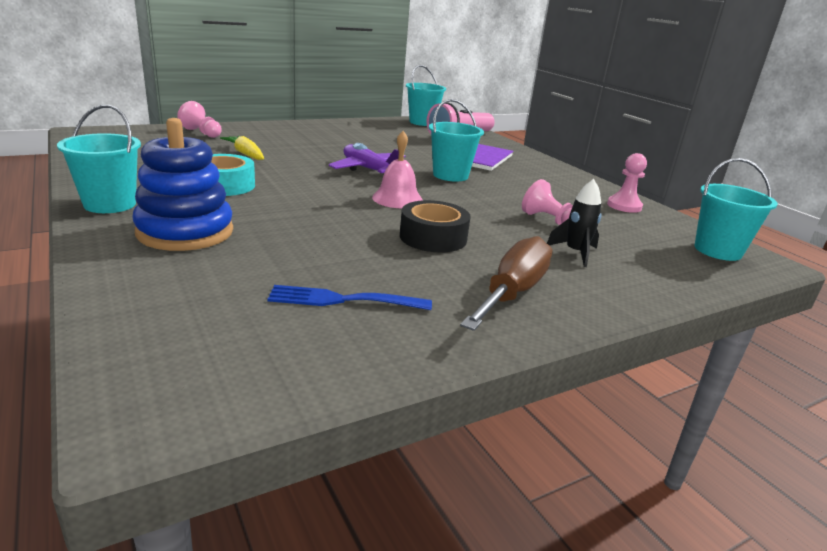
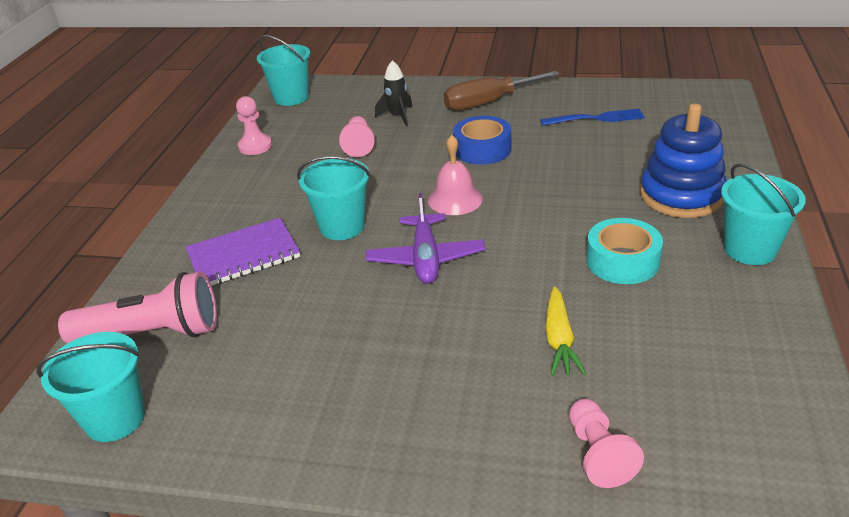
camera: 135 degrees left, 10 degrees up
blue fork [268,285,432,310] -> blue fork turned 45 degrees counterclockwise [540,109,645,126]
black tape [400,200,471,253] -> blue tape [453,116,511,164]

